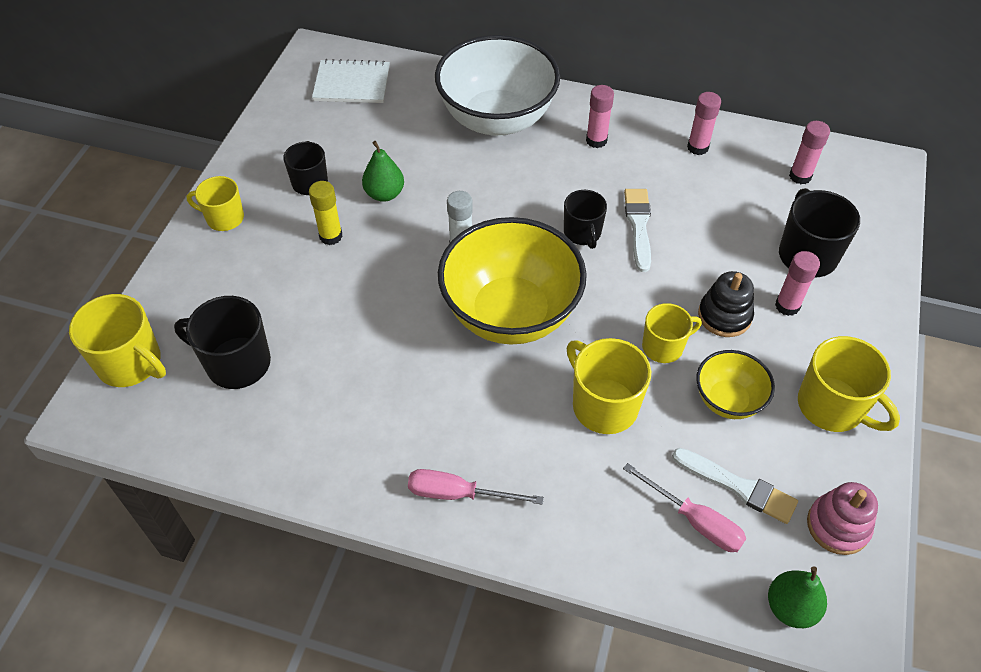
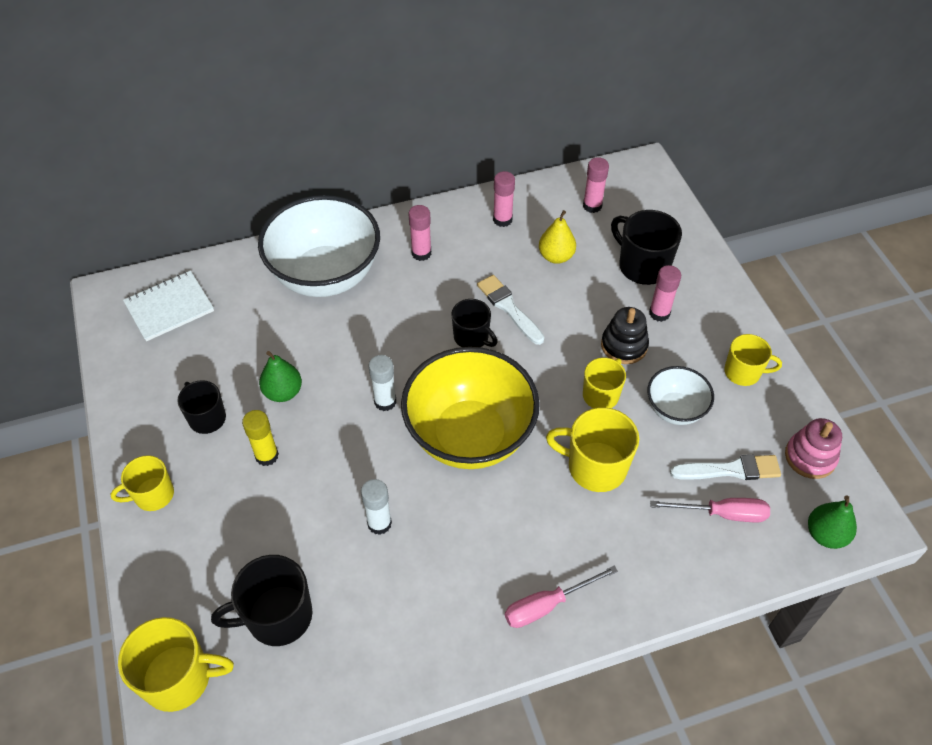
camera: 35 degrees left, 0 degrees up
yellow bowl [696,350,775,419] -> white bowl [647,366,714,425]
yellow mug [798,336,900,432] -> yellow mug [724,334,782,386], size x0.65
none -> white glue stick [361,479,392,535]
none -> yellow pear [539,210,576,264]

